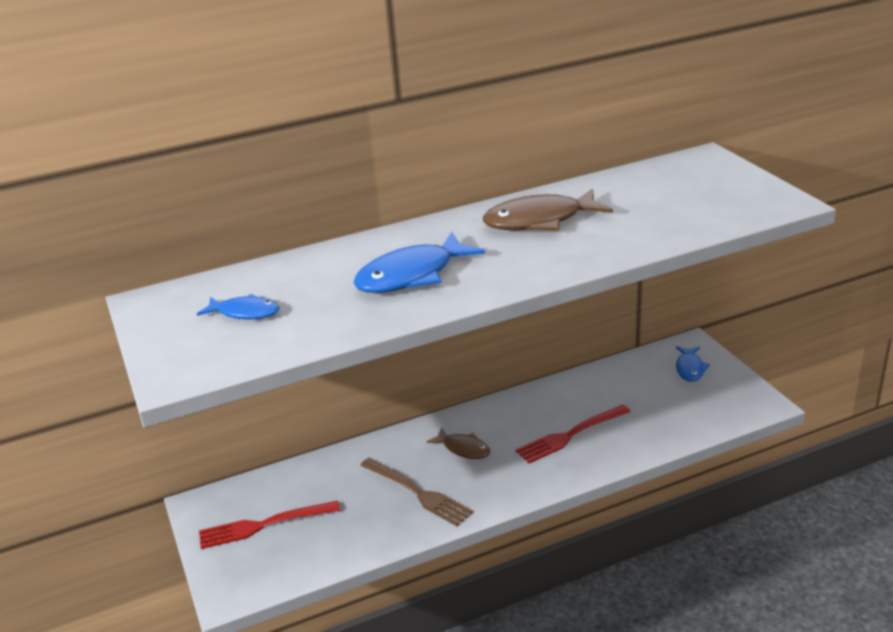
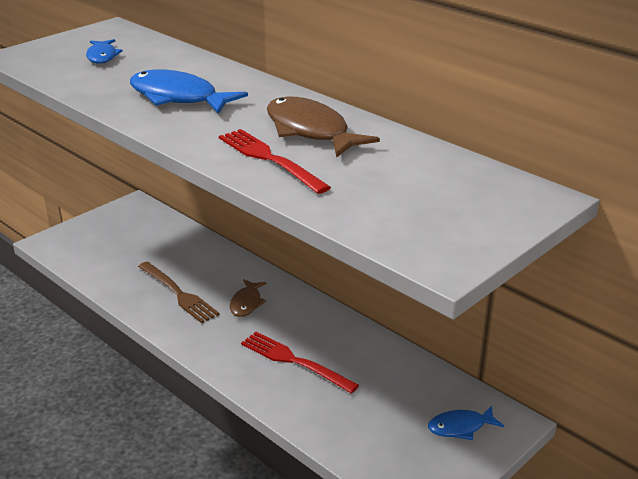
camera: 65 degrees right, 0 degrees up
red fork [199,501,340,549] -> red fork moved to [219,129,331,194]
brown fork [360,458,473,526] -> brown fork turned 60 degrees counterclockwise [138,262,220,323]

